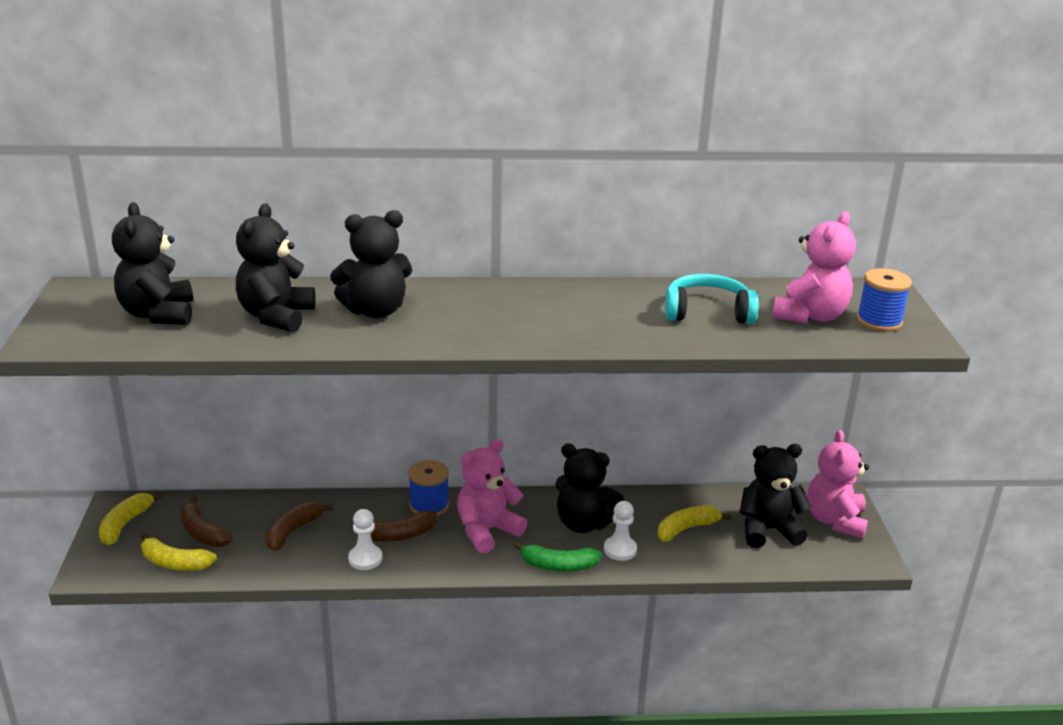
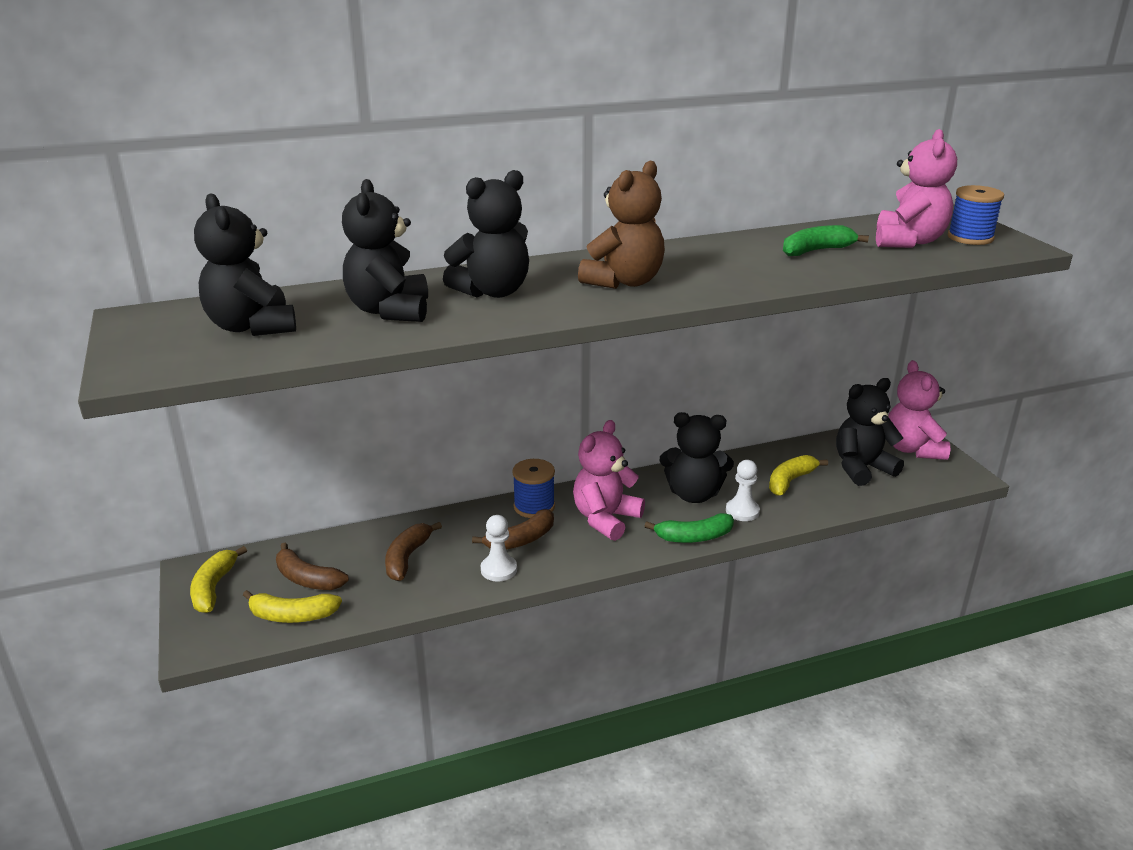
camera: 15 degrees left, 0 degrees up
turquoise headphones [665,274,759,324] -> green banana [783,225,869,256]
none -> brown teddy bear [578,161,665,289]

